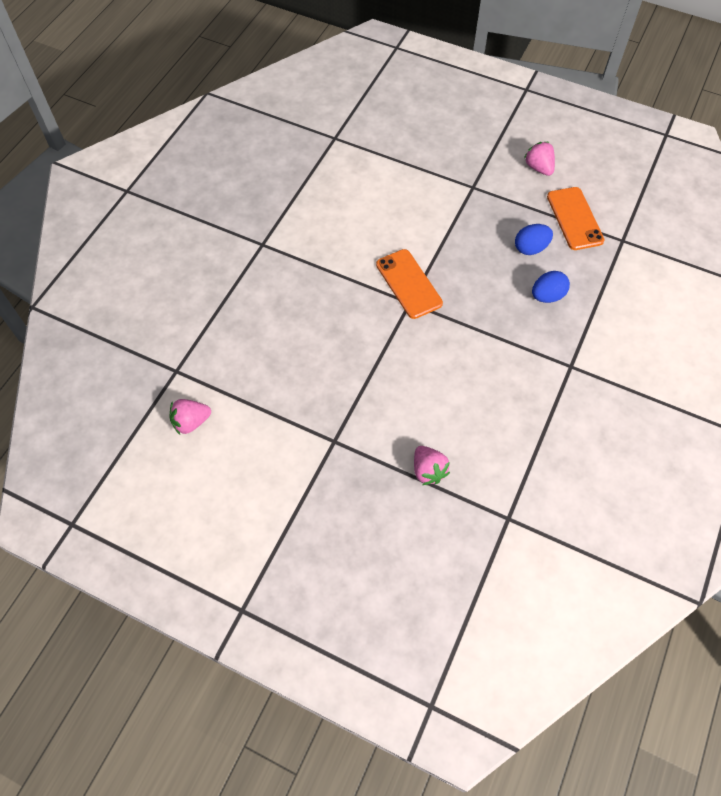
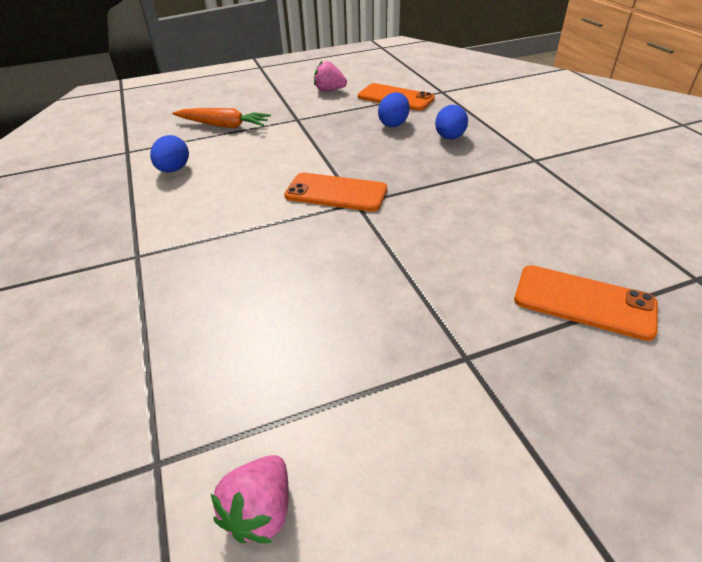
camera: 45 degrees left, 20 degrees down
pink strawberry [414,446,450,485] -> orange phone [514,265,658,341]
none -> blue egg [150,135,189,173]
none -> orange carrot [172,108,271,128]

